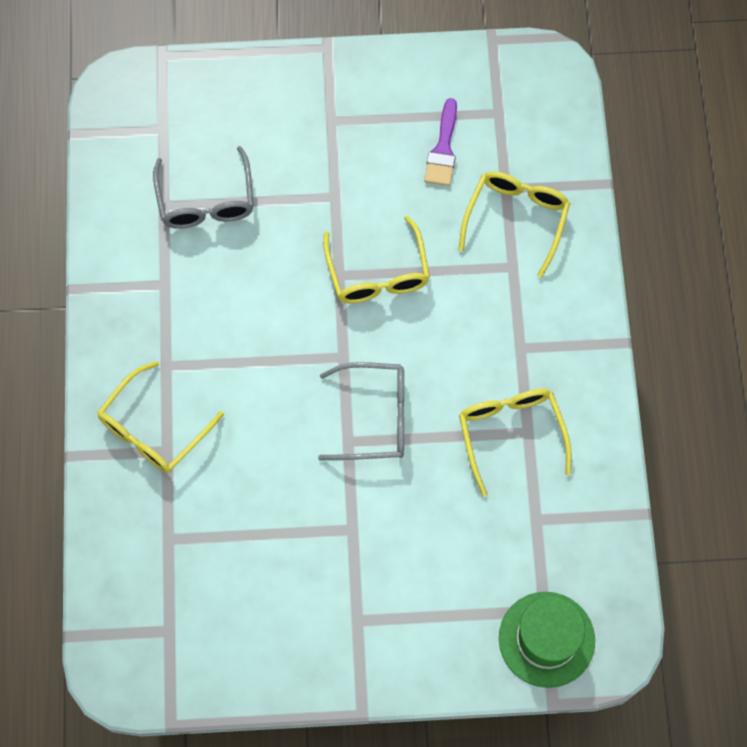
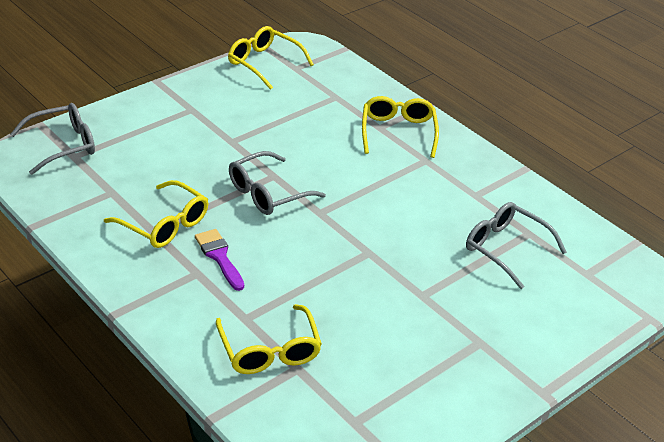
camera: 140 degrees right, 30 degrees down
yellow glasses [323,215,430,303] -> yellow glasses moved to [228,26,314,90]
purple brush [424,98,457,186] -> purple brush moved to [195,229,244,291]
green hat [499,592,595,688] -> grey glasses [10,103,95,175]

